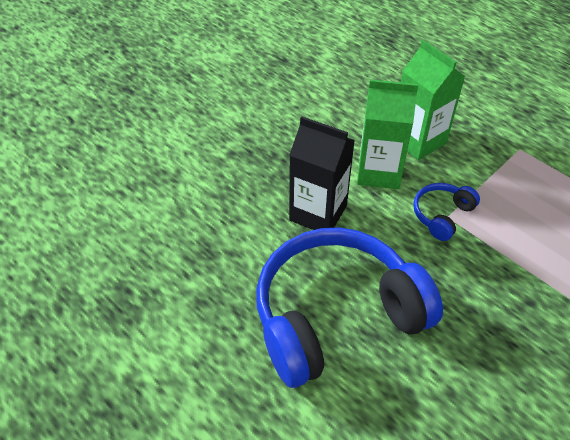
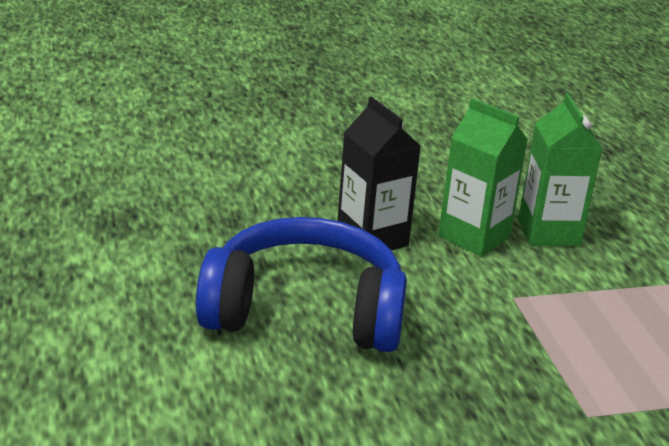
camera: 30 degrees right, 20 degrees down
blue headphones [413,183,480,241] -> none

